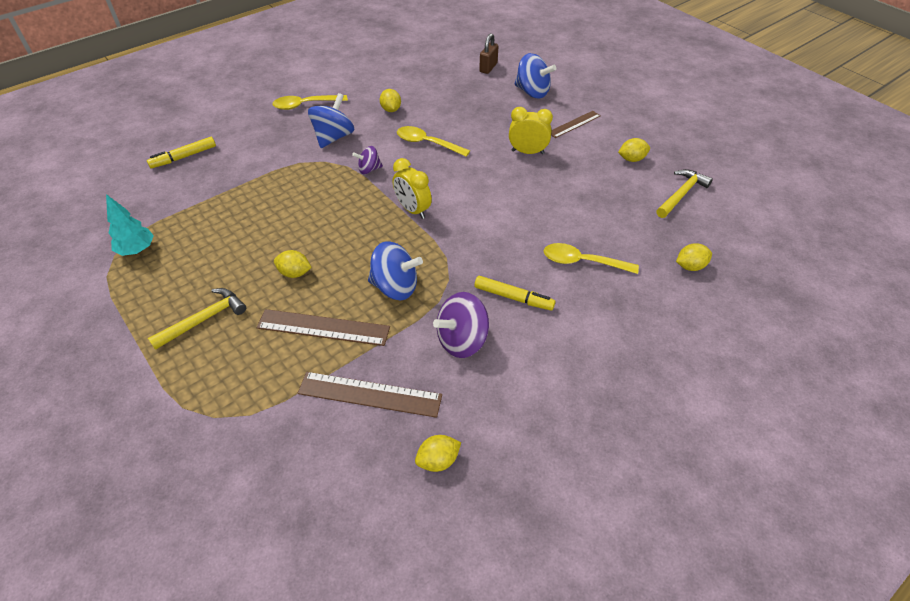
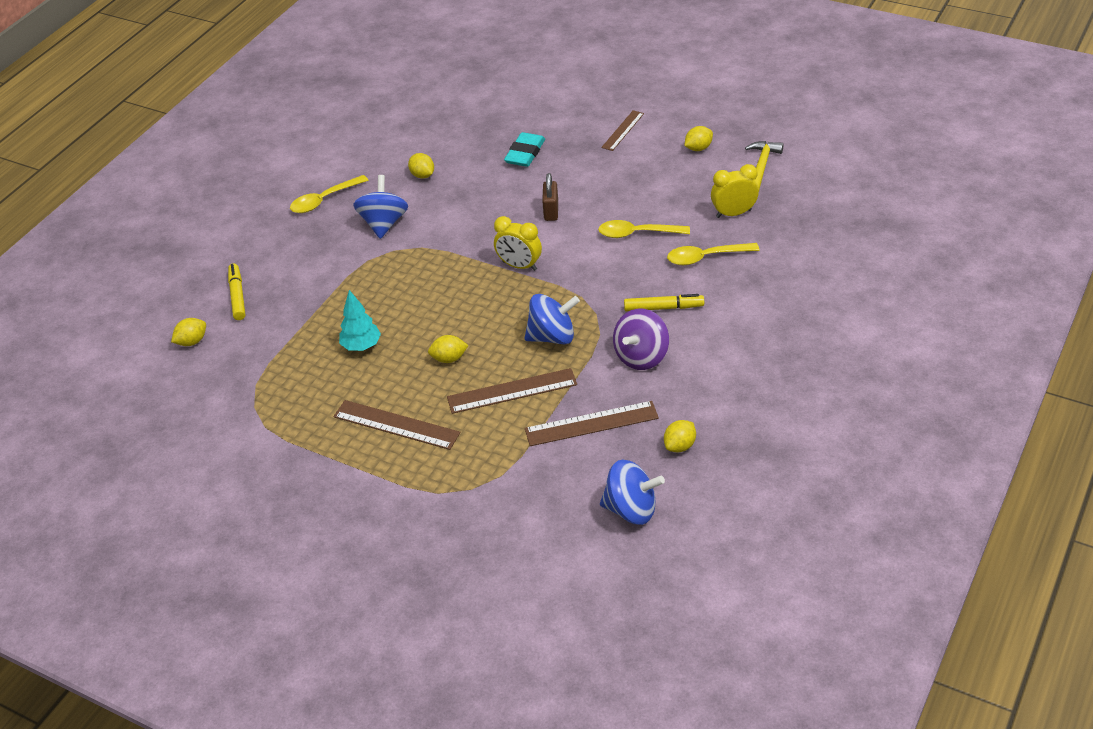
camera: 20 degrees left, 5 degrees down
turquoise tree [106,194,154,256] -> turquoise tree moved to [339,290,381,351]
yellow marker [147,137,216,168] -> yellow marker turned 135 degrees clockwise [228,263,245,320]
yellow hammer [148,288,246,350] -> brown ruler [334,400,461,450]
purple spinning top [352,146,383,174] -> none
yellow spoon [397,126,470,157] -> yellow spoon moved to [598,220,690,238]
brown padlock [479,33,498,74] -> brown padlock moved to [542,173,558,221]
yellow clock [509,107,553,154] -> yellow clock moved to [711,164,759,218]
blue spinning top [514,53,556,99] -> blue spinning top moved to [600,460,665,525]
yellow lemon [676,243,712,271] -> yellow lemon moved to [171,318,206,346]
none -> turquoise eraser [504,132,545,167]

